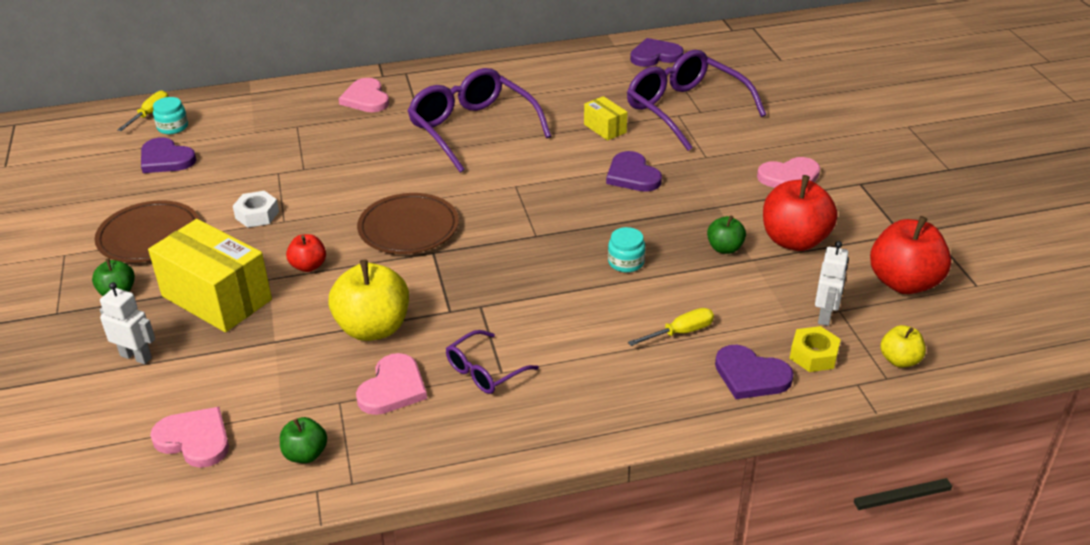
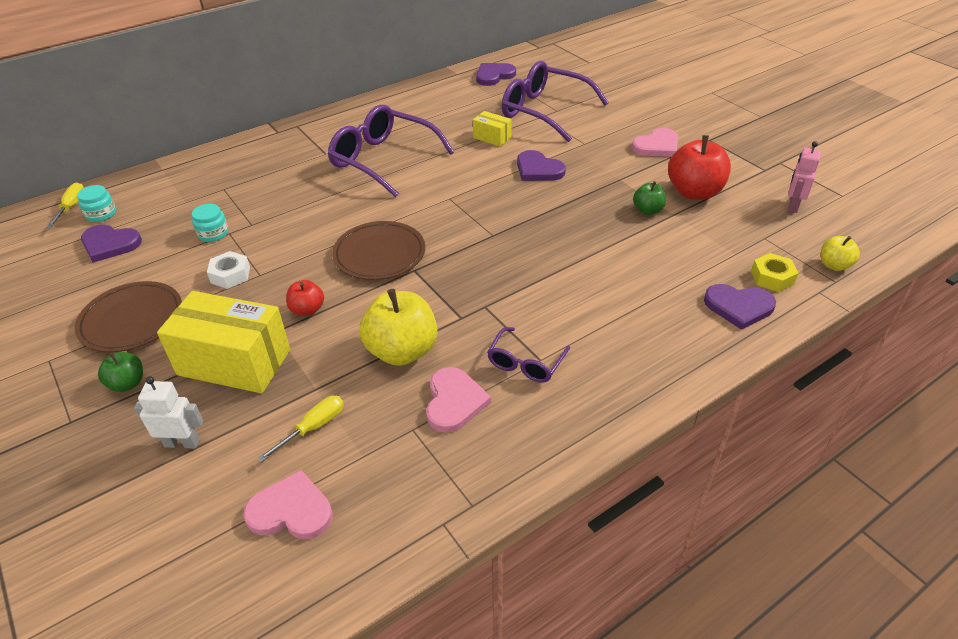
camera: 20 degrees left, 5 degrees up
green apple [280,417,327,463] -> none
pink heart [339,78,389,112] -> none
turquoise jar [608,227,645,272] -> turquoise jar moved to [192,204,228,242]
yellow screwdriver [628,308,714,346] -> yellow screwdriver moved to [258,396,344,462]
white robot [815,241,849,326] -> none
red apple [870,216,951,294] -> pink robot [788,141,821,213]

